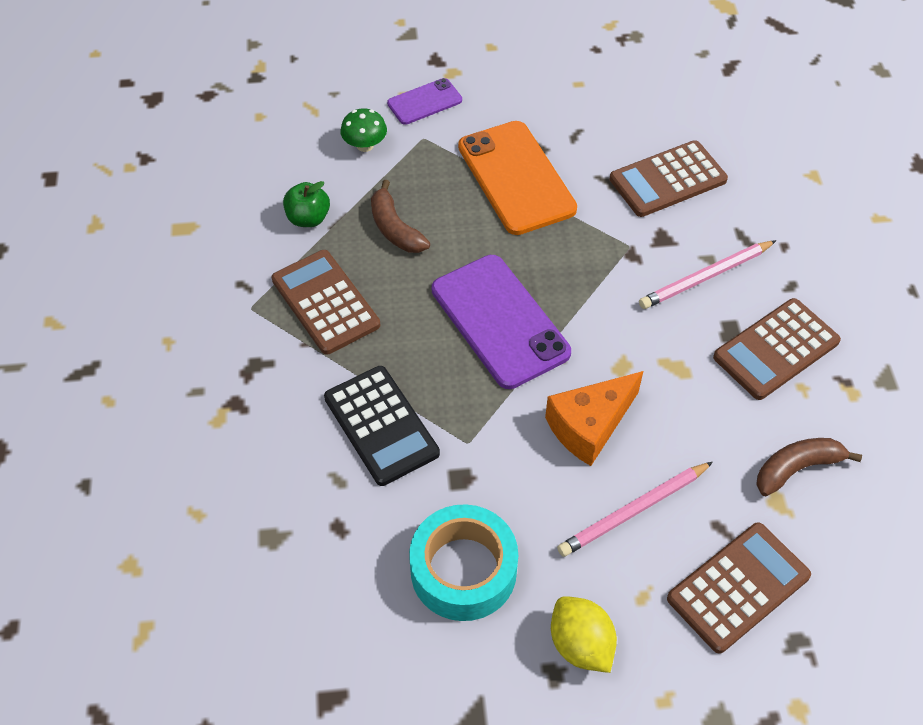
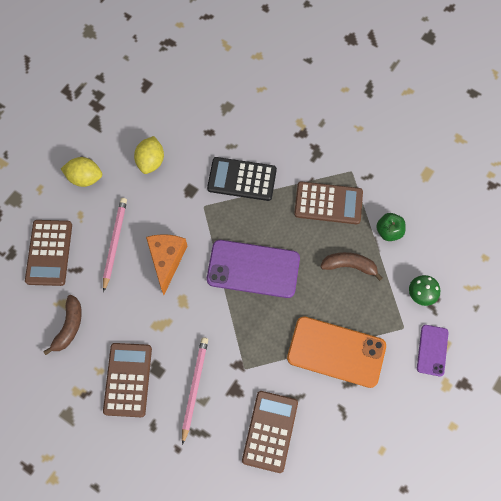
camera: 130 degrees right, 15 degrees up
turquoise tape [409,504,518,621] -> yellow lemon [134,136,164,174]

